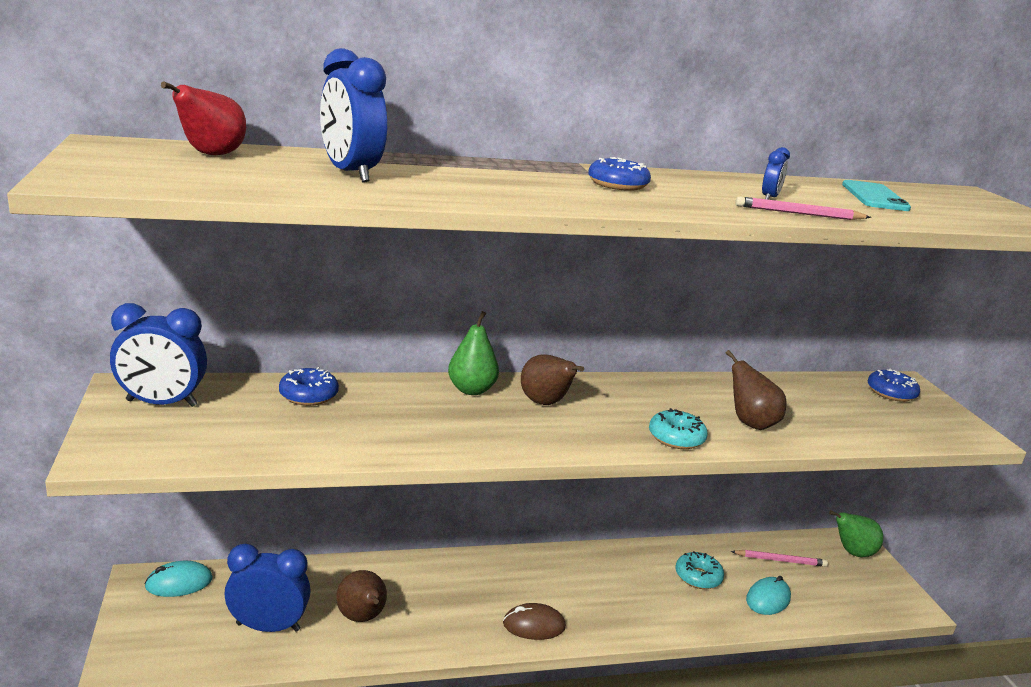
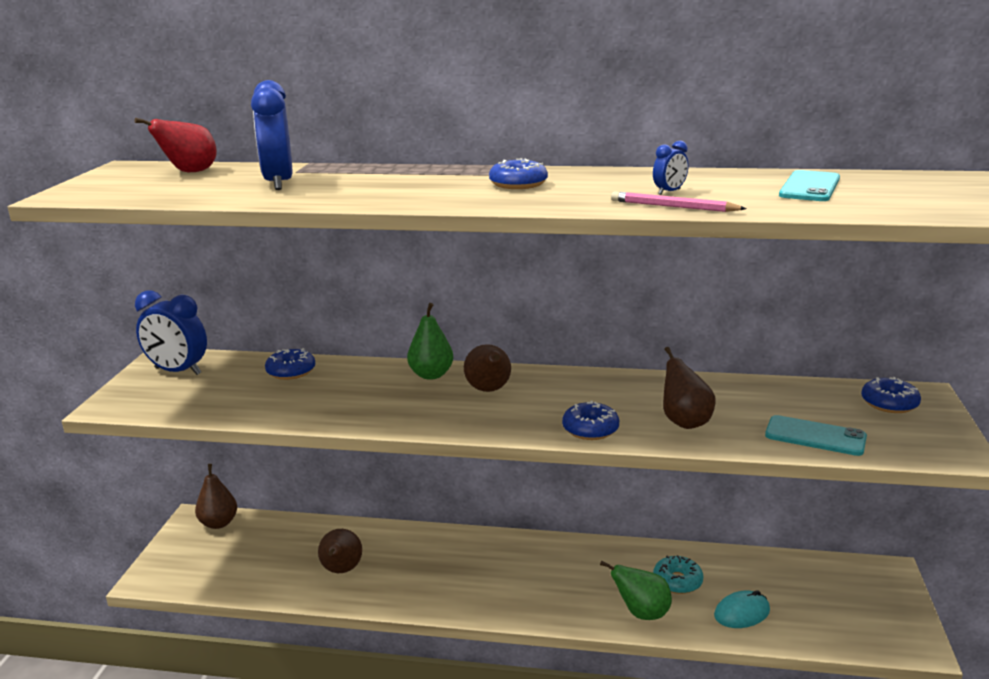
camera: 25 degrees right, 0 degrees up
turquoise mouse [144,561,213,597] -> brown pear [195,464,237,529]
blue clock [224,544,311,632] -> none
brown mouse [503,603,566,640] -> none
turquoise donut [649,408,708,449] -> blue donut [562,401,619,440]
pink pencil [731,550,828,567] -> none
green pear [829,510,883,557] -> green pear moved to [600,560,672,620]
none -> turquoise phone [765,415,867,456]

